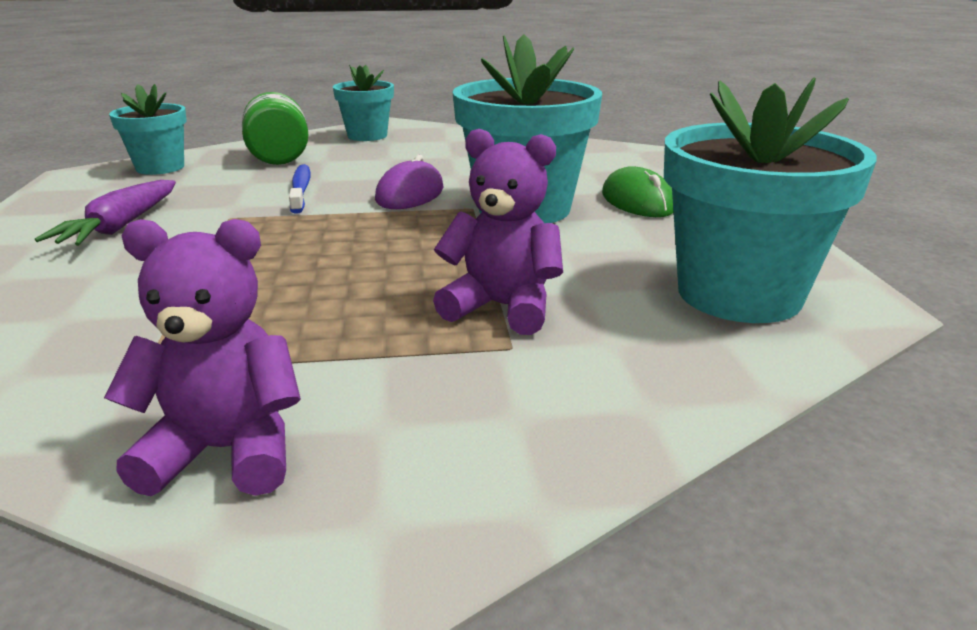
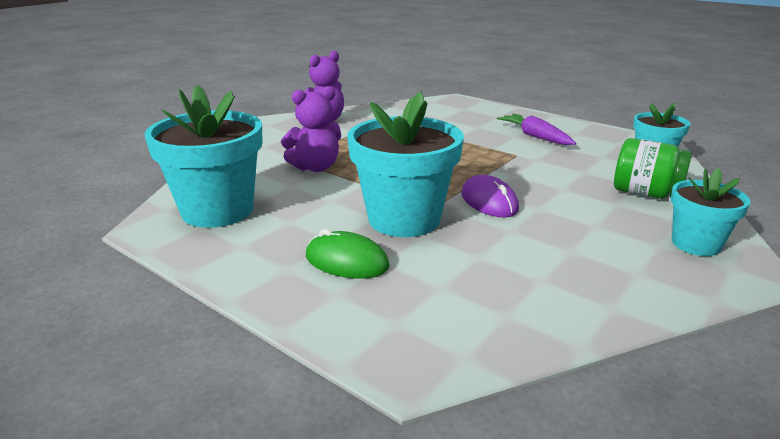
camera: 135 degrees right, 0 degrees up
blue toothbrush [289,164,310,214] -> none

